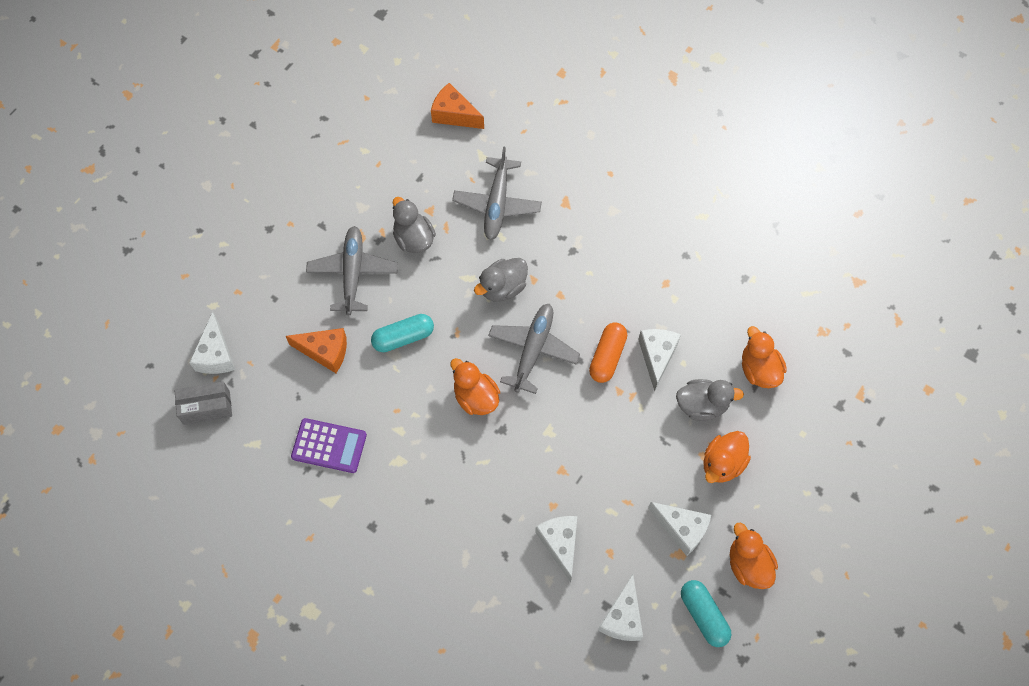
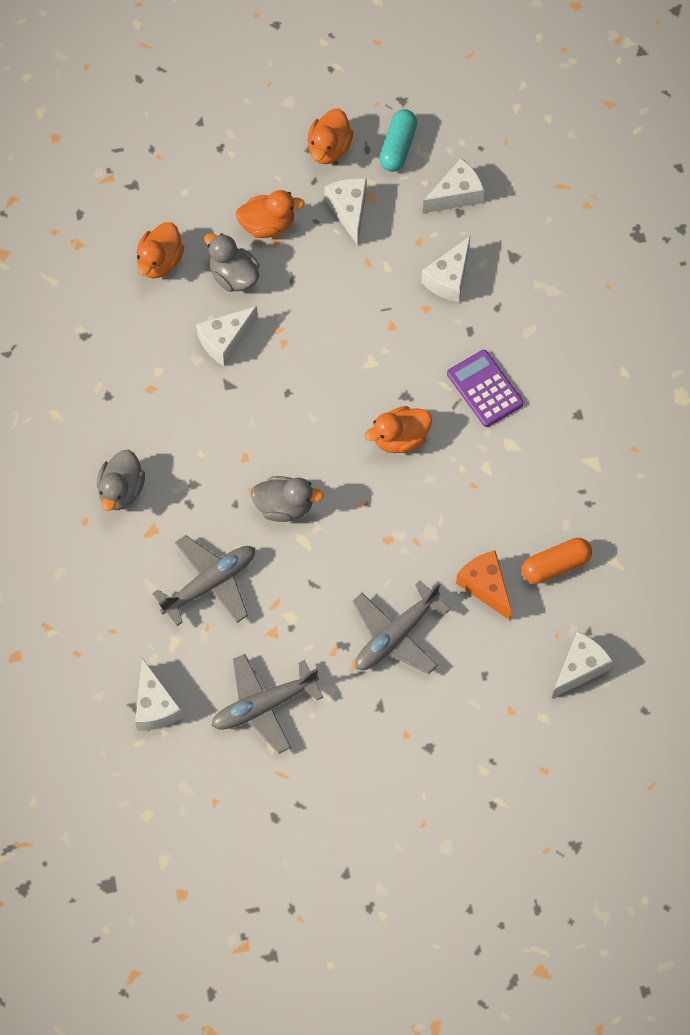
camera: 135 degrees left, 0 degrees up
grey box [175,382,232,425] -> none
purple calculator [291,418,367,473] -> purple calculator moved to [447,350,524,427]
turquoise capsule [371,314,434,352] -> none
grey duck [393,197,436,253] -> grey duck moved to [97,449,145,511]
orange cheese [431,83,484,129] -> white cheese [135,658,183,730]
orange duck [451,358,500,415] -> orange duck turned 60 degrees clockwise [365,406,432,453]
grey plane [488,304,580,394] -> grey plane moved to [211,654,323,754]
orange capsule [589,322,627,383] -> orange capsule moved to [522,538,592,584]

